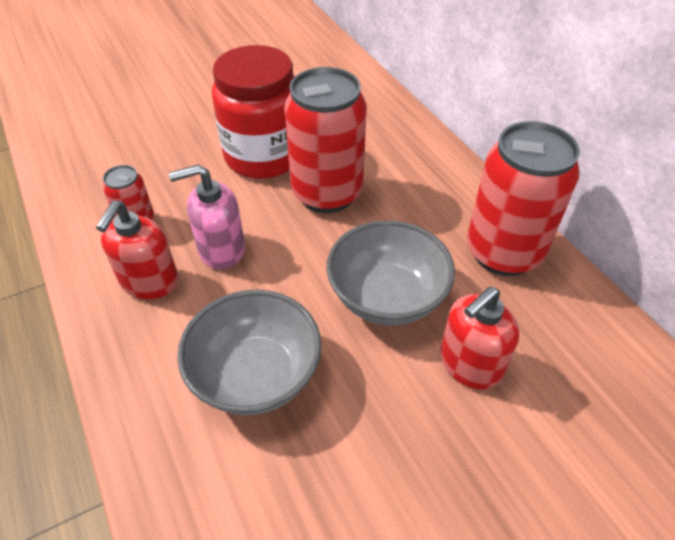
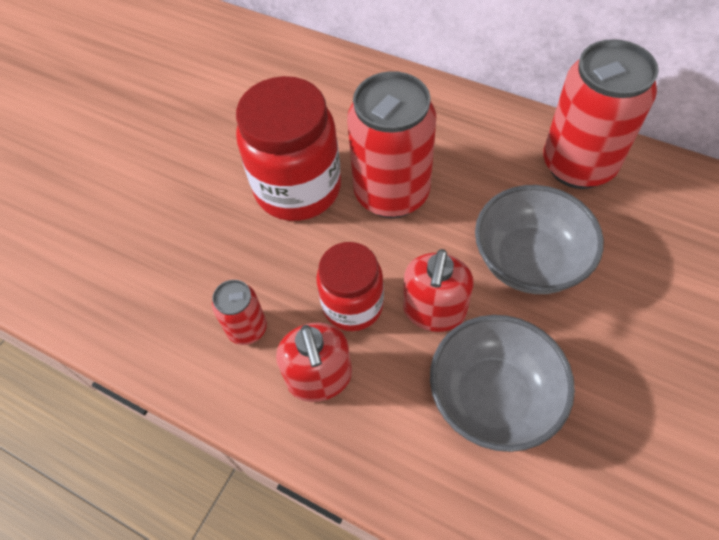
camera: 30 degrees left, 10 degrees up
pink soap dispenser [169,165,245,270] -> red jar [316,242,384,331]
red soap dispenser [440,286,519,390] -> red soap dispenser moved to [403,249,473,332]

